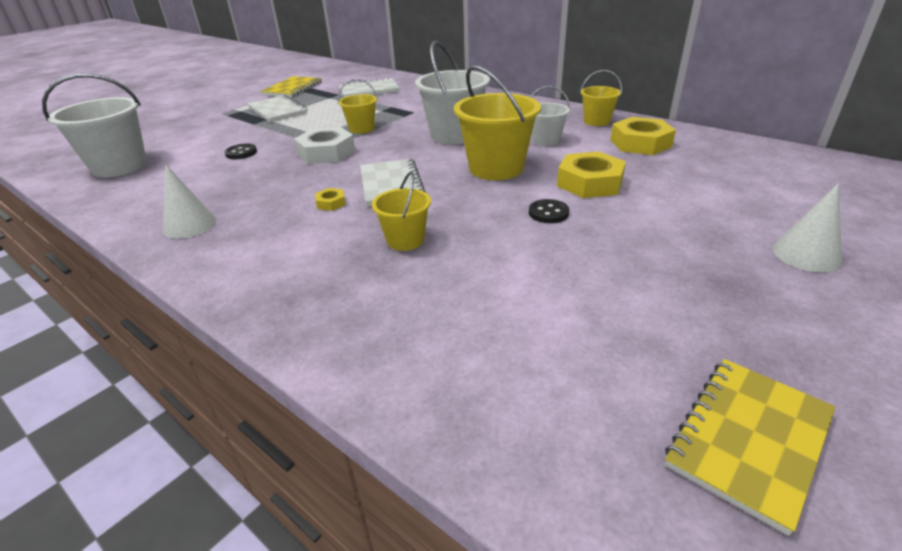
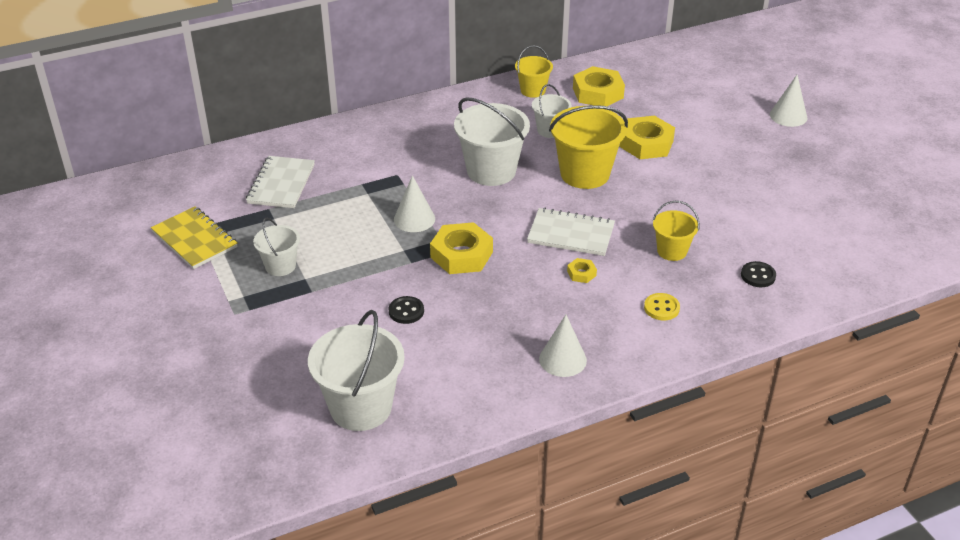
camera: 65 degrees left, 5 degrees up
white notebook [247,95,308,122] -> white bucket [253,218,300,276]
white nut [294,127,356,164] -> yellow nut [430,222,493,274]
yellow bucket [338,79,378,134] -> white cone [394,175,435,232]
black button [529,199,569,223] -> black button moved to [741,261,776,287]
yellow notebook [665,359,835,536] -> none
none -> yellow button [644,293,680,321]

